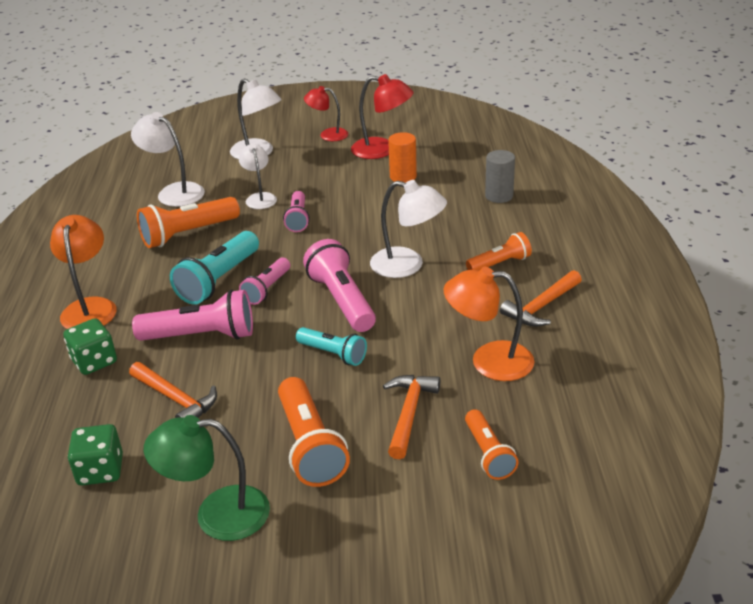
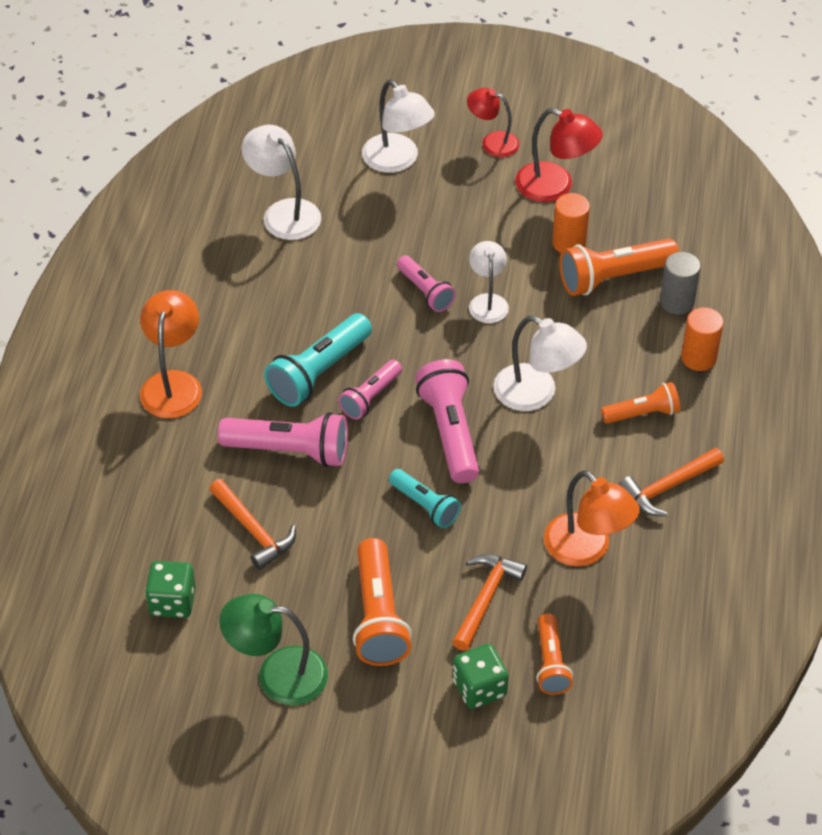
camera: 10 degrees right, 15 degrees up
green dice [63,318,117,375] -> green dice moved to [453,644,509,709]
orange flashlight [137,197,240,248] -> orange flashlight moved to [559,238,679,296]
white lamp [239,144,277,209] -> white lamp moved to [469,241,509,323]
pink flashlight [283,191,310,232] -> pink flashlight turned 45 degrees counterclockwise [397,255,456,312]
orange lamp [444,267,535,381] -> orange lamp turned 150 degrees counterclockwise [544,470,640,566]
none -> orange cylinder [681,307,724,371]

